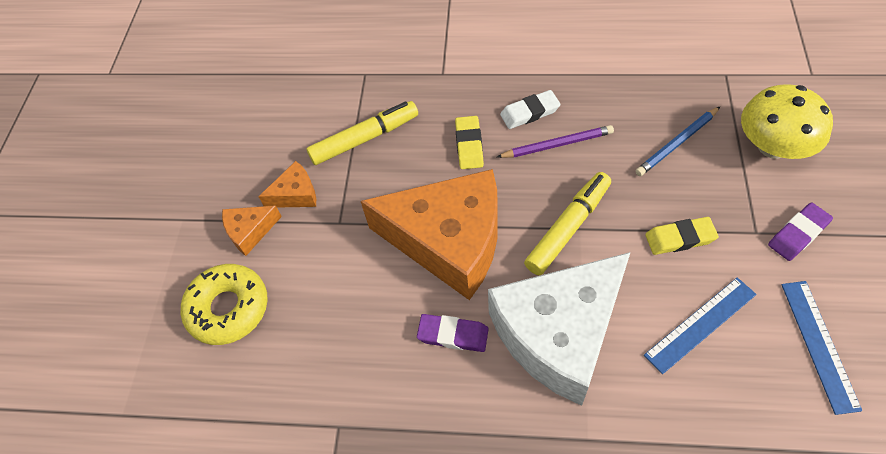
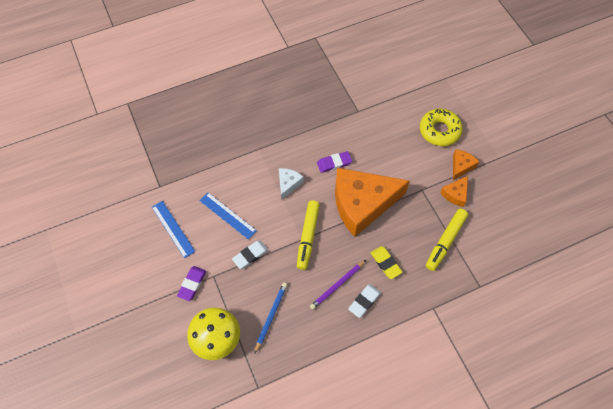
camera: 145 degrees right, 5 degrees up
white cheese [488,252,631,406] -> white cheese [279,168,304,200], size x0.42
blue ruler [644,277,757,374] -> blue ruler turned 75 degrees counterclockwise [199,192,257,240]
yellow eraser [645,217,719,255] -> white eraser [232,240,269,269]

